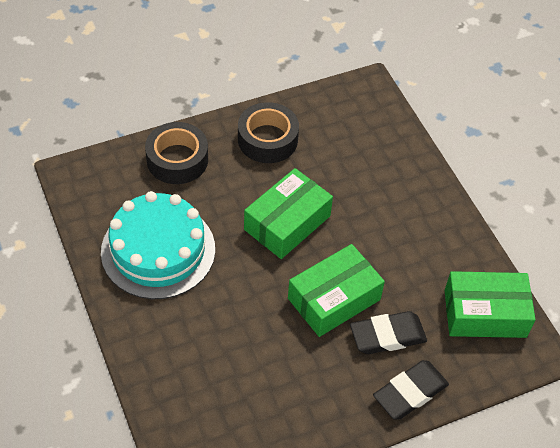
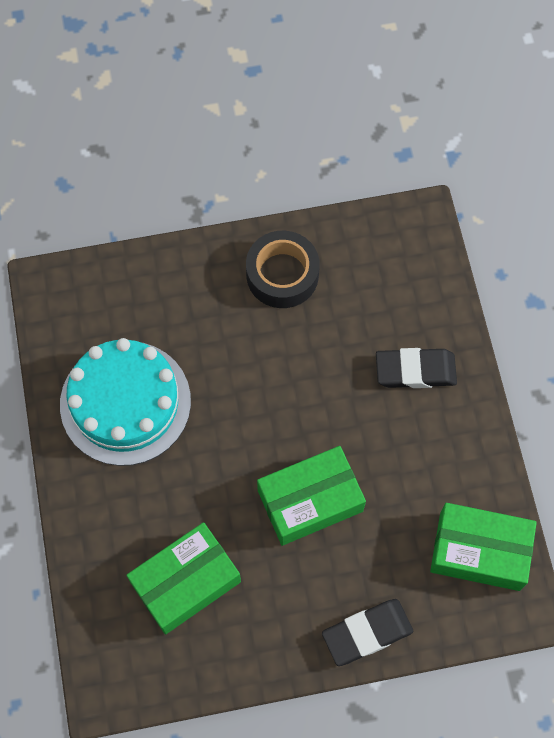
camera: 15 degrees right, 15 degrees up
black tape [145,122,208,184] -> none
green box [244,168,333,259] -> green box moved to [127,522,241,634]
black eraser [350,311,427,354] -> black eraser moved to [376,348,457,388]

